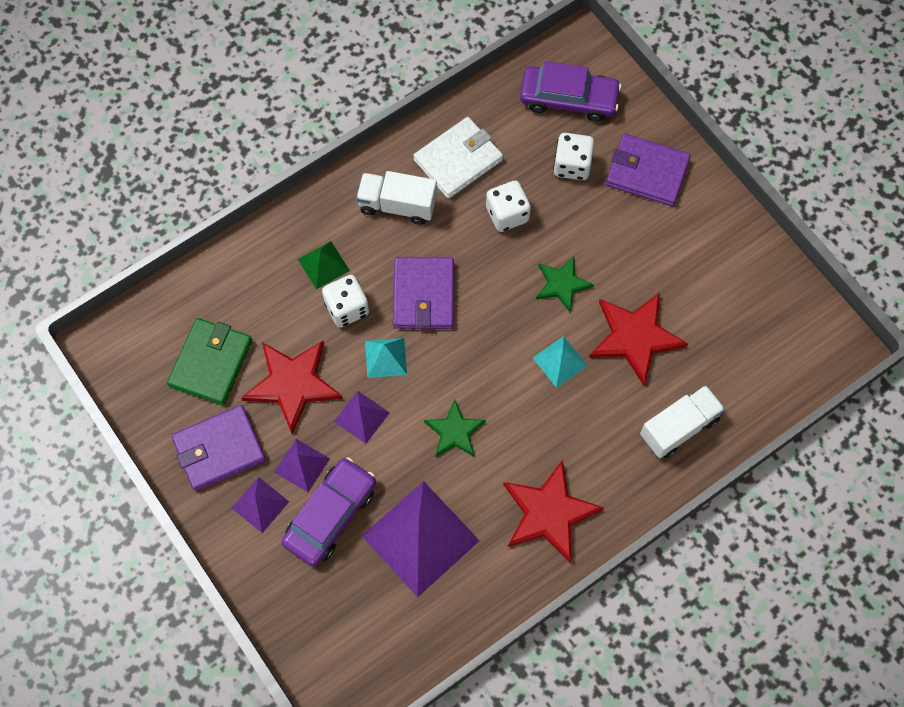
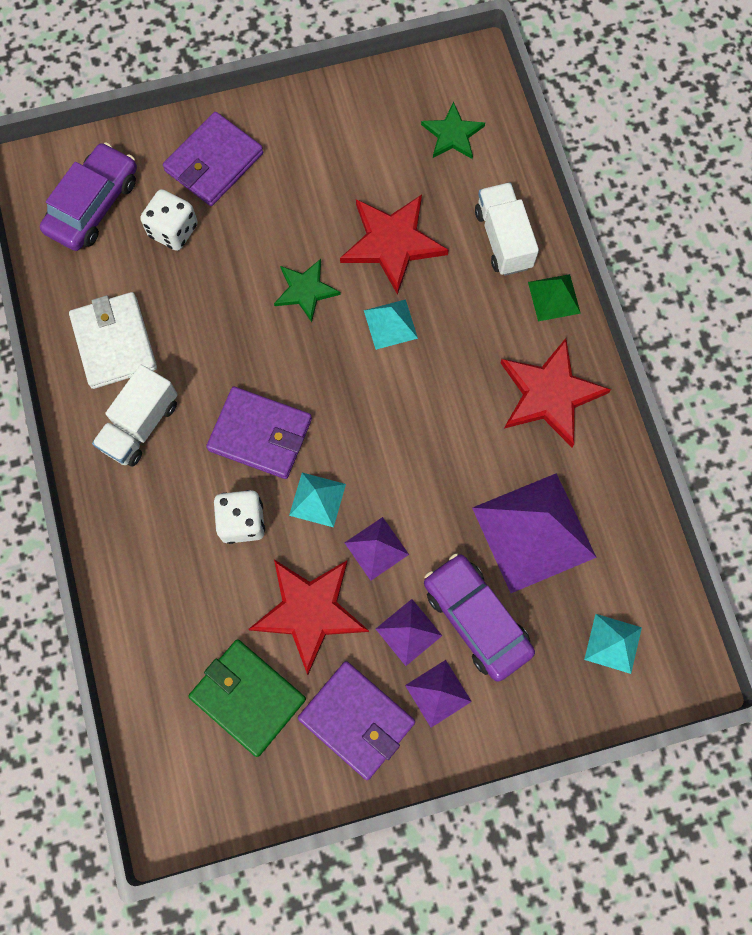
camera: 70 degrees left, 5 degrees up
purple wallet [171,405,266,491] -> purple wallet turned 45 degrees counterclockwise [298,661,415,780]
green pyramid [298,241,350,289] -> green pyramid moved to [528,274,581,321]
green star [424,399,486,457] -> green star moved to [421,102,485,159]
white dice [486,180,531,232] -> none
none -> turquoise pyramid [584,614,642,674]

